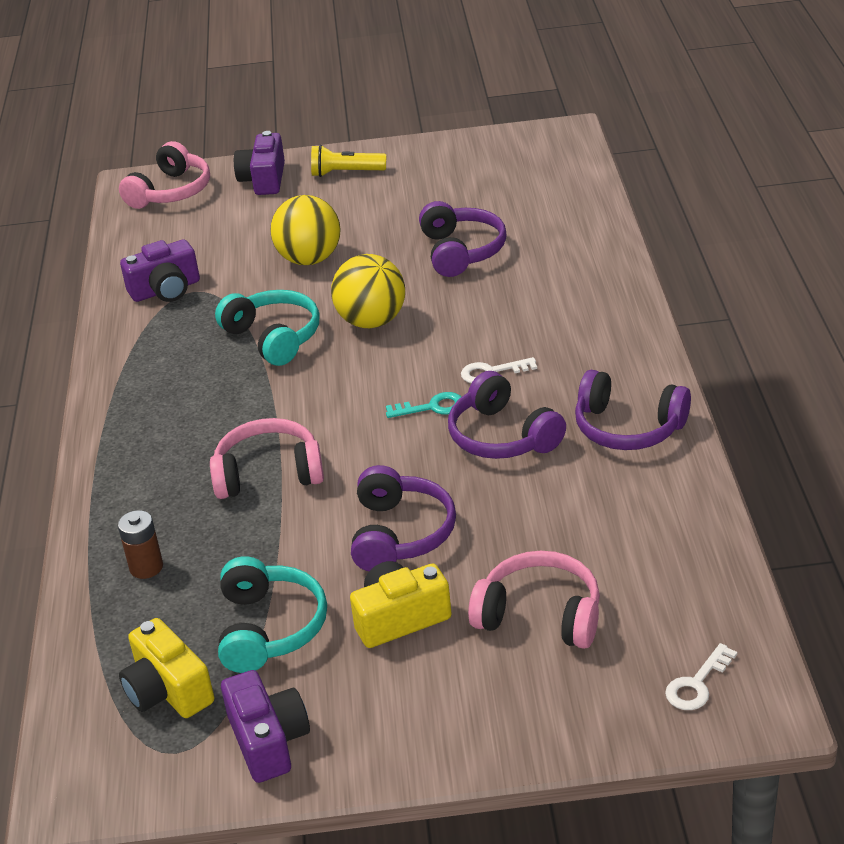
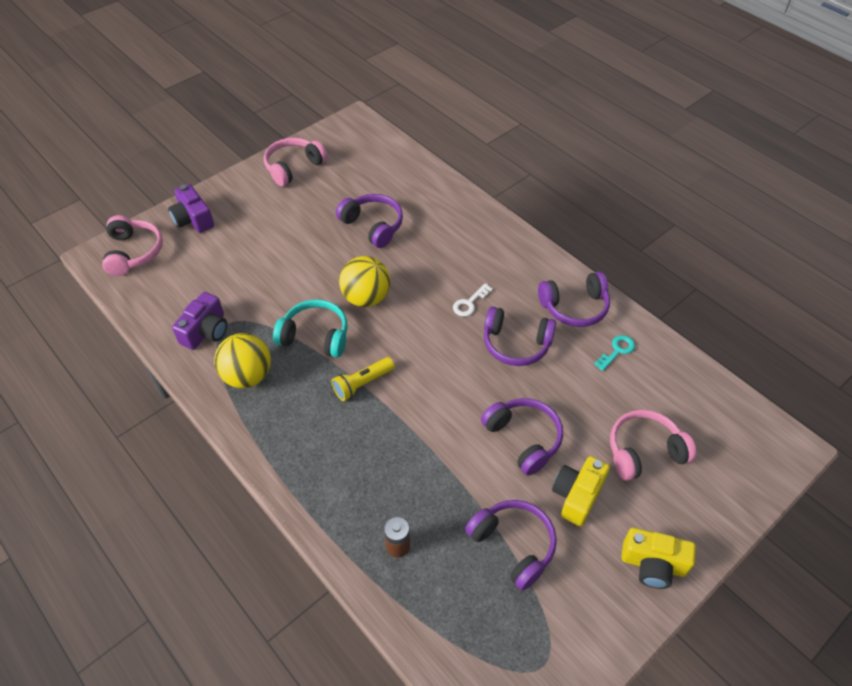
camera: 40 degrees left, 15 degrees up
yellow camera [119,618,214,718] -> yellow camera moved to [621,528,696,589]
pink headphones [210,418,324,499] -> pink headphones moved to [264,138,327,186]
turquoise headphones [218,556,327,673] -> purple headphones [465,500,557,591]
purple camera [221,670,310,783] -> none
yellow ball [270,195,341,265] -> yellow ball moved to [214,333,271,388]
yellow flashlight [311,145,386,177] -> yellow flashlight moved to [332,357,395,401]
turquoise key [386,392,461,418] -> turquoise key moved to [594,335,635,371]
white key [665,643,737,710] -> none

